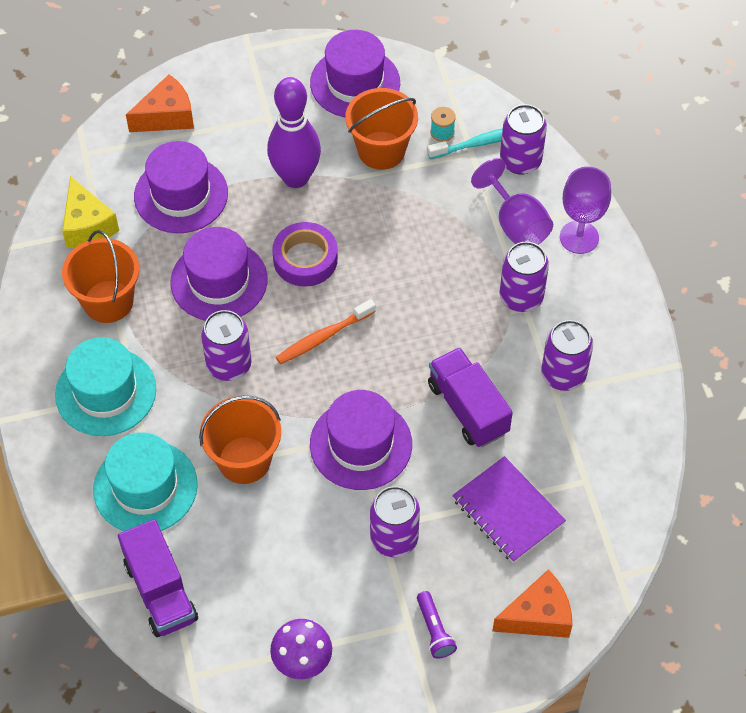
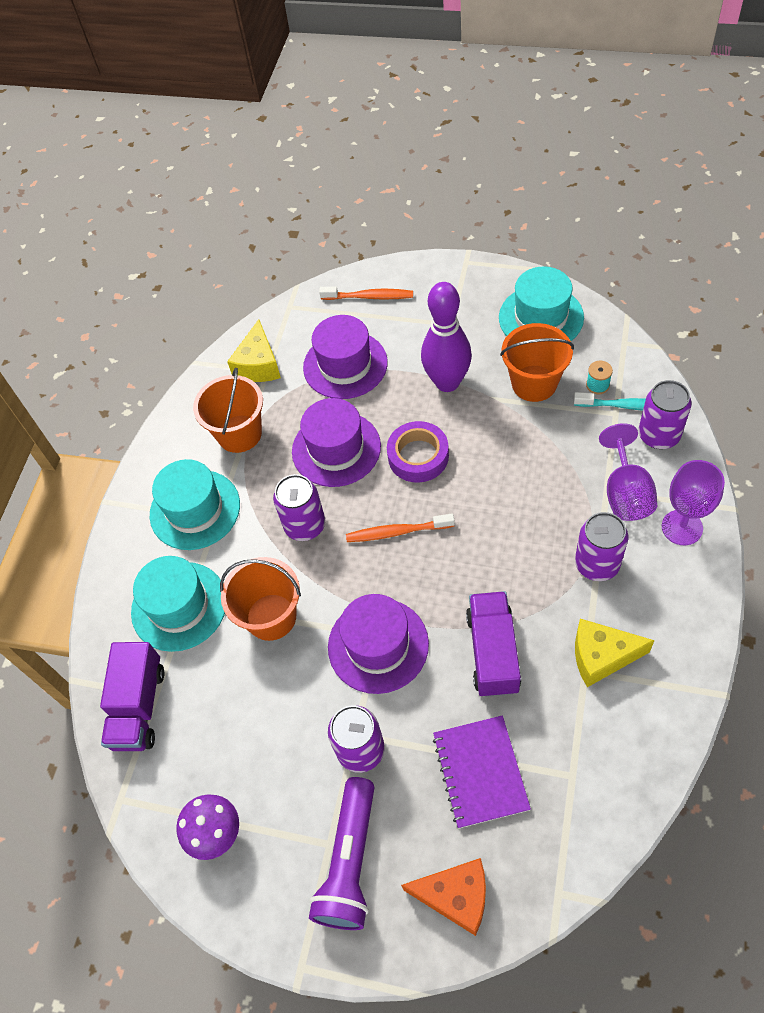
camera: 35 degrees right, 0 degrees up
orange cheese [126,74,194,132] -> orange toothbrush [319,287,413,300]
purple hat [310,30,400,117] -> turquoise hat [499,266,584,341]
purple flashlight [417,591,457,659] -> purple flashlight [309,777,375,930], size x1.98
purple can [541,320,593,391] -> yellow cheese [575,619,655,687]

